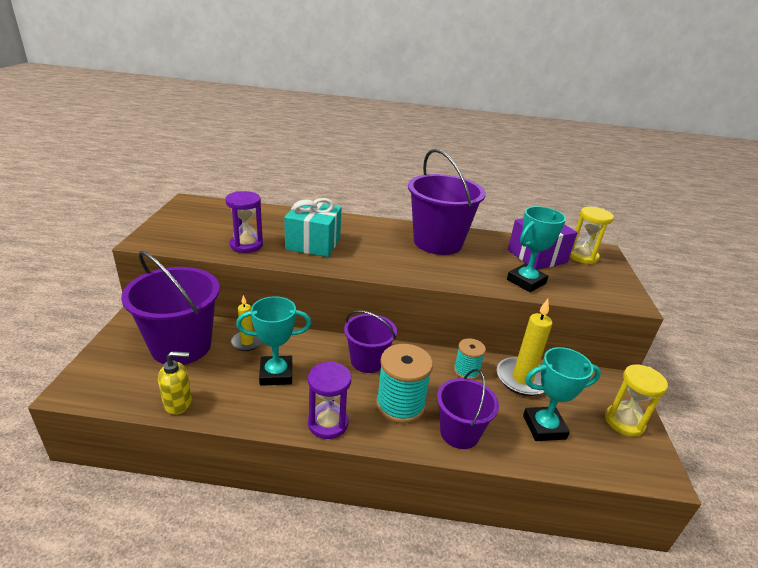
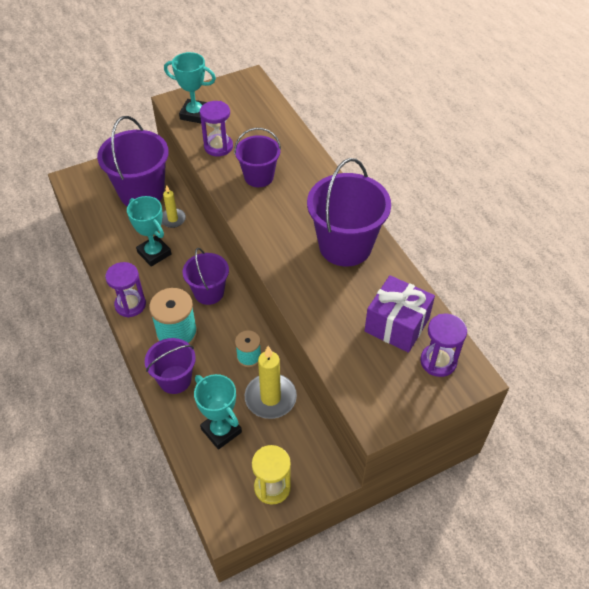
camera: 60 degrees right, 20 degrees up
yellow soap dispenser [158,351,192,415] -> none
turquoise gift [284,198,342,257] -> purple bucket [234,128,281,187]
turquoise trophy [507,206,566,292] -> turquoise trophy moved to [164,52,216,123]
yellow hourglass [570,207,614,264] -> purple hourglass [420,314,467,377]

